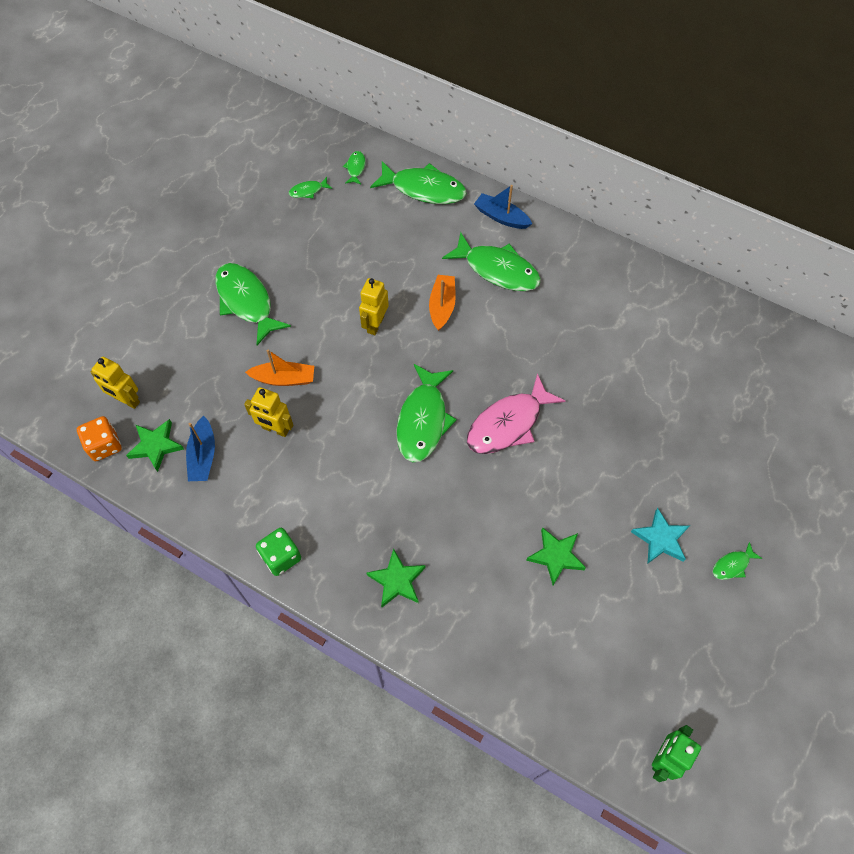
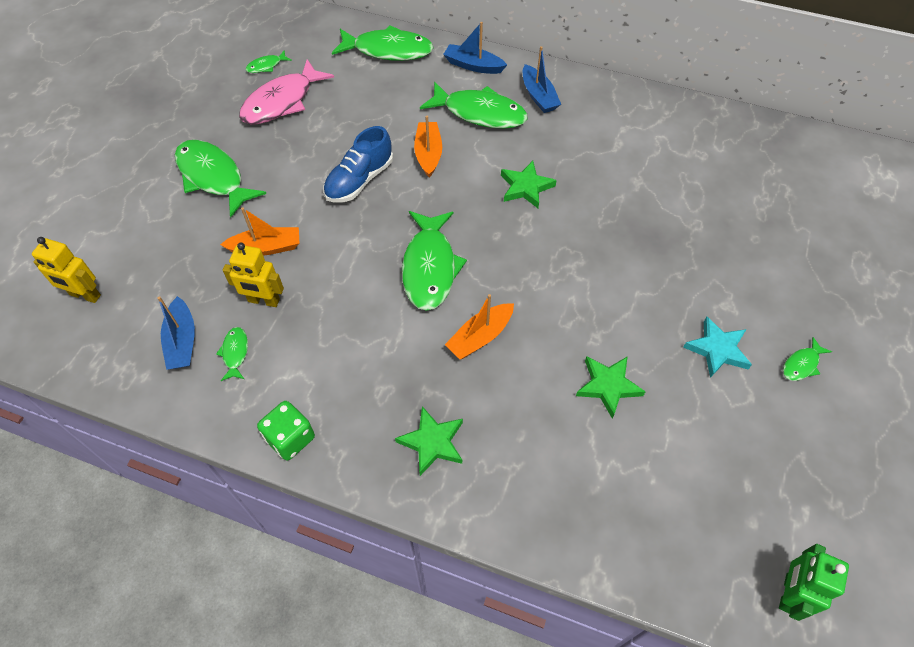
camera: 10 degrees left, 5 degrees down
orange dice [77,416,122,461] -> none
green star [126,419,184,472] -> green star moved to [501,161,557,208]
green fish [343,151,366,184] -> green fish moved to [216,327,248,381]
yellow robot [359,278,389,335] -> blue shoe [323,126,393,203]
pink fish [467,373,565,454] -> pink fish moved to [239,59,334,124]
none -> orange boat [445,294,514,359]
none -> blue boat [523,46,561,113]

